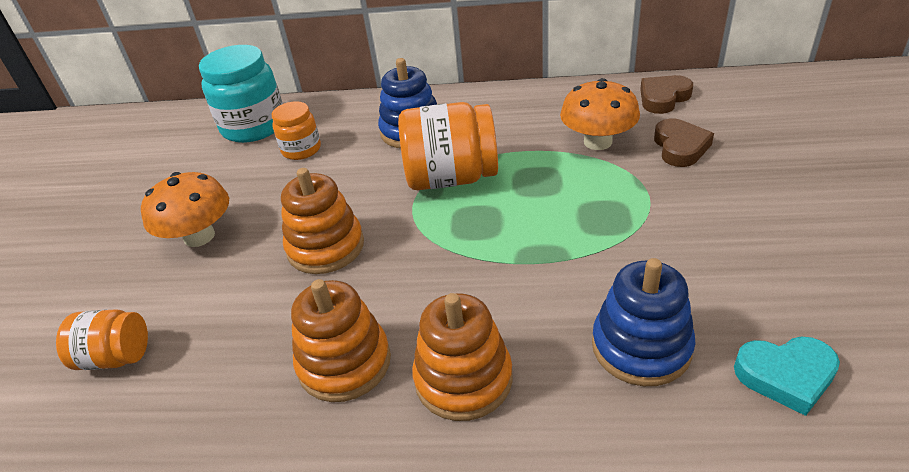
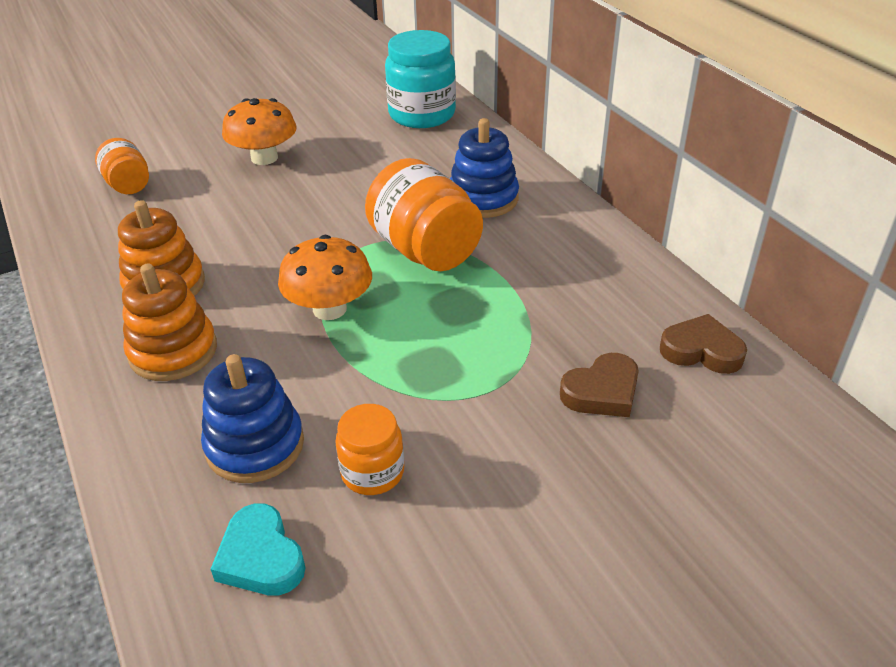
camera: 55 degrees right, 0 degrees up
orange jar [272,101,321,160] -> orange jar moved to [335,404,404,495]
orange stacking toy [281,168,364,274] -> none
orange mushroom [560,78,640,150] -> orange mushroom moved to [278,235,372,320]

